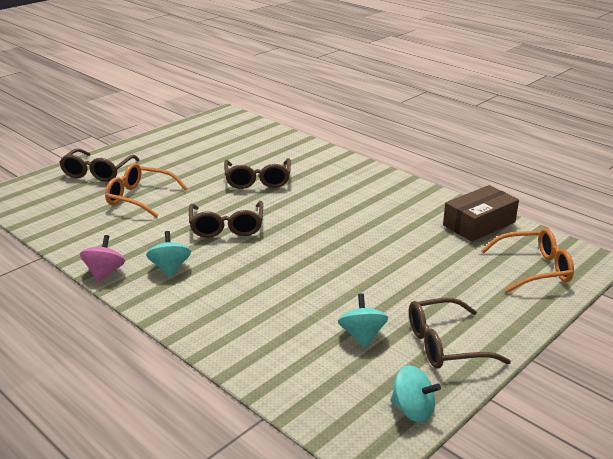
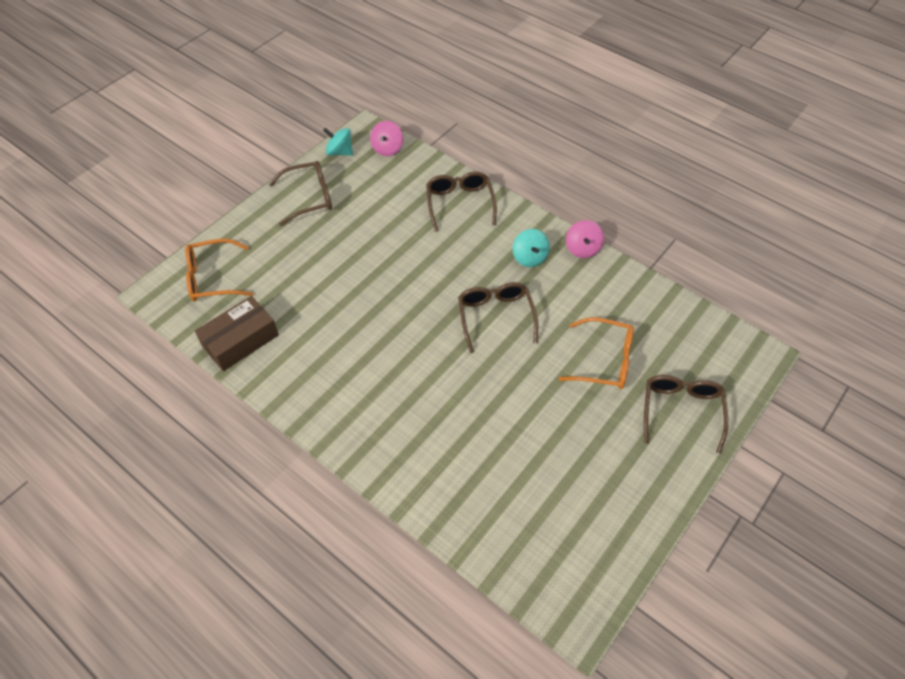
camera: 175 degrees right, 25 degrees up
brown glasses [224,158,291,189] -> brown glasses moved to [426,172,497,232]
turquoise spinning top [338,293,388,348] -> none
none -> pink spinning top [370,121,403,156]

